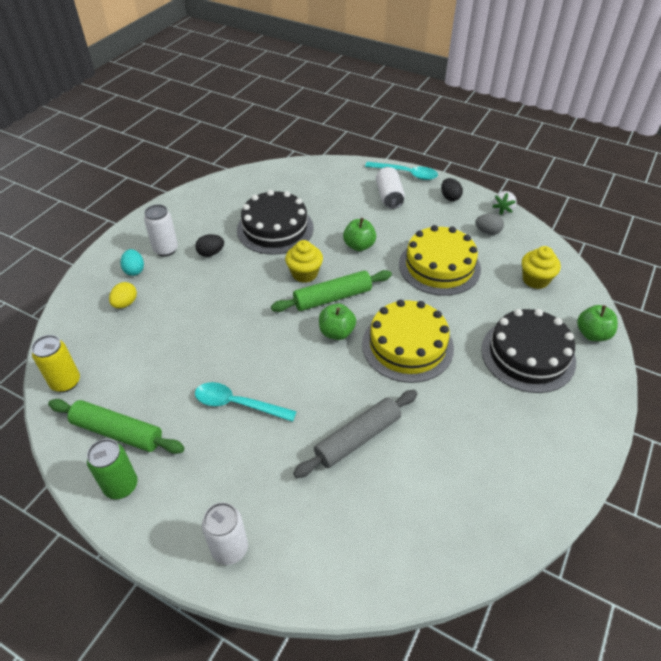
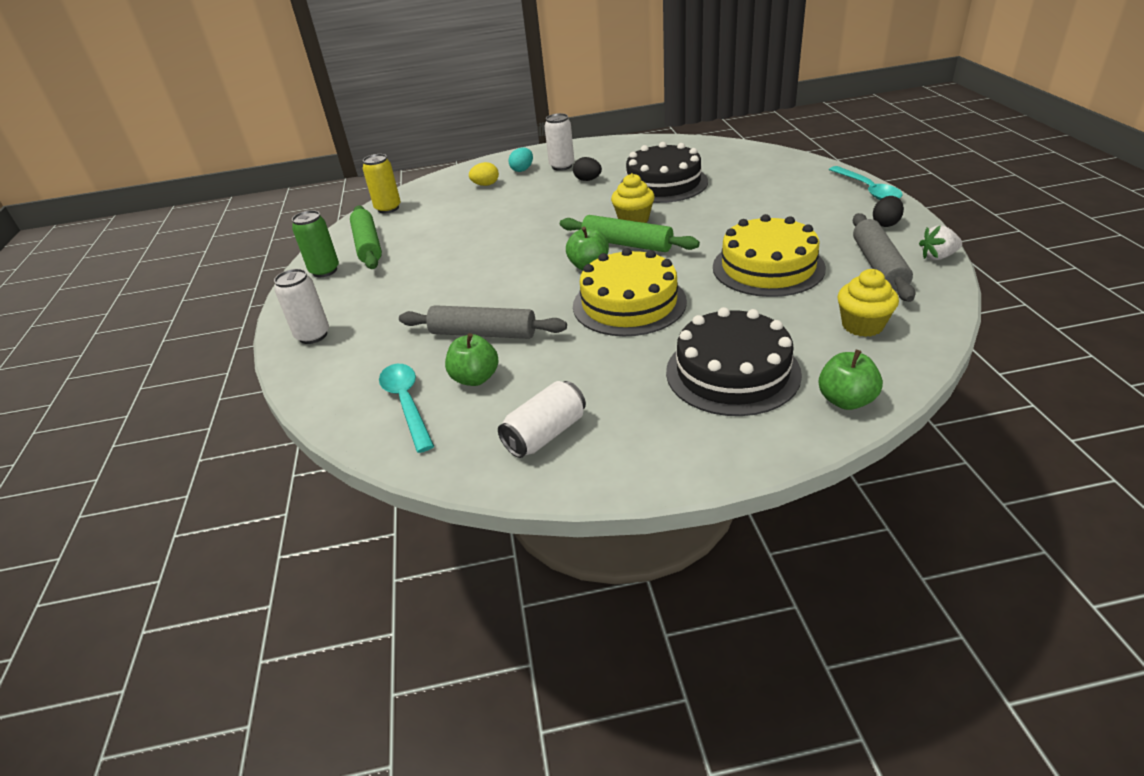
camera: 55 degrees right, 10 degrees down
turquoise spoon [195,382,297,422] -> turquoise spoon moved to [379,364,434,453]
green apple [343,218,376,251] -> green apple moved to [445,333,499,386]
white can [376,167,405,209] -> white can moved to [498,381,586,458]
grey egg [475,213,504,235] -> grey rolling pin [853,213,916,302]

